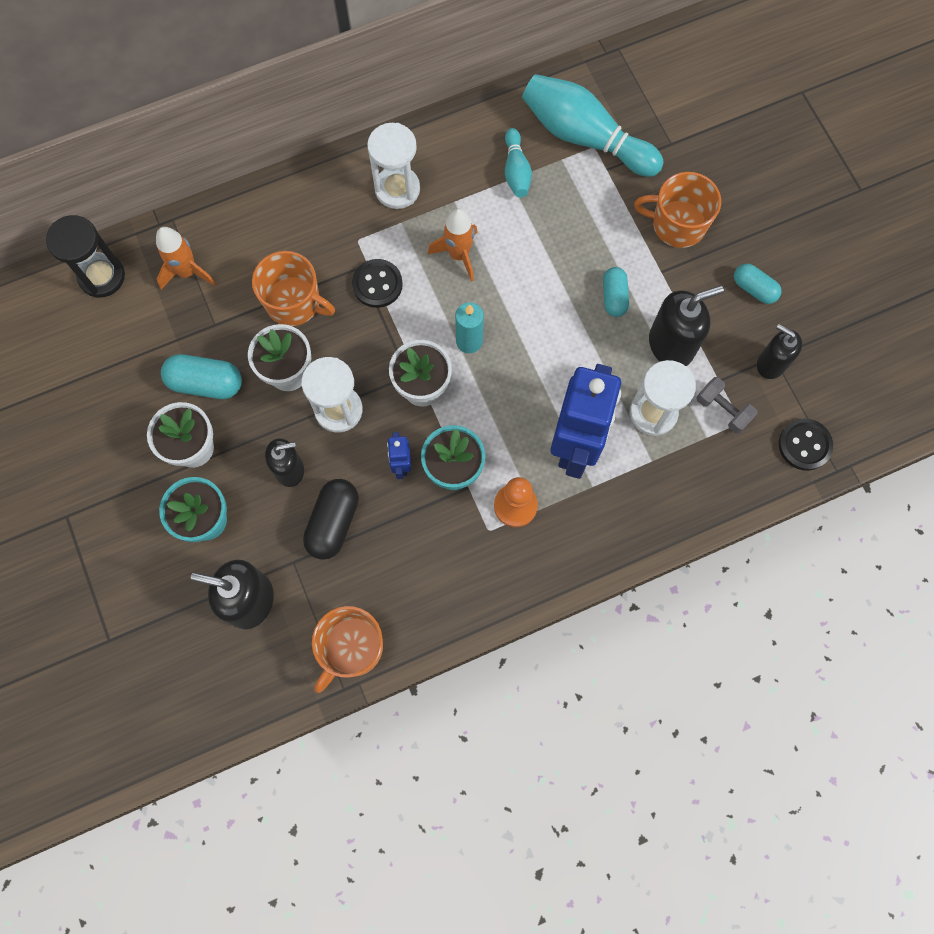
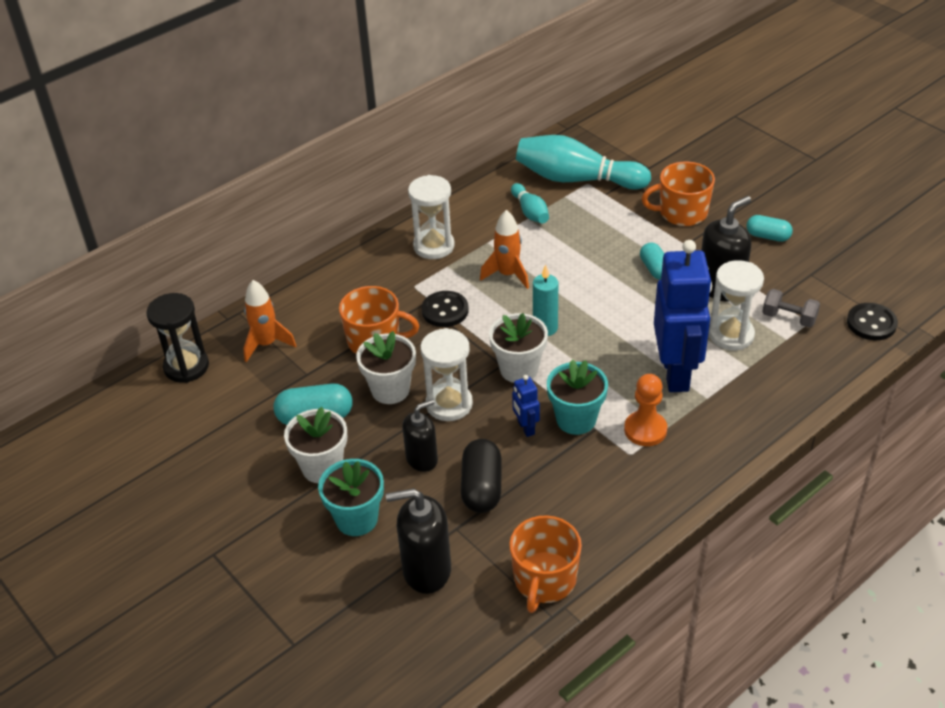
camera: 15 degrees left, 30 degrees down
black soap dispenser [757,324,802,379] -> none

